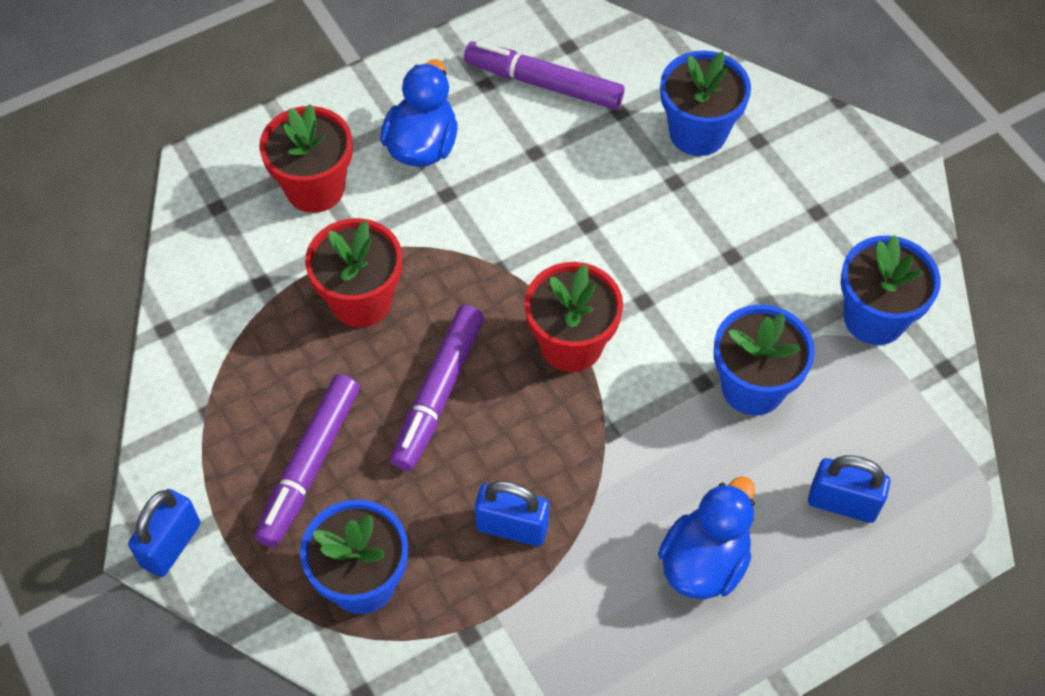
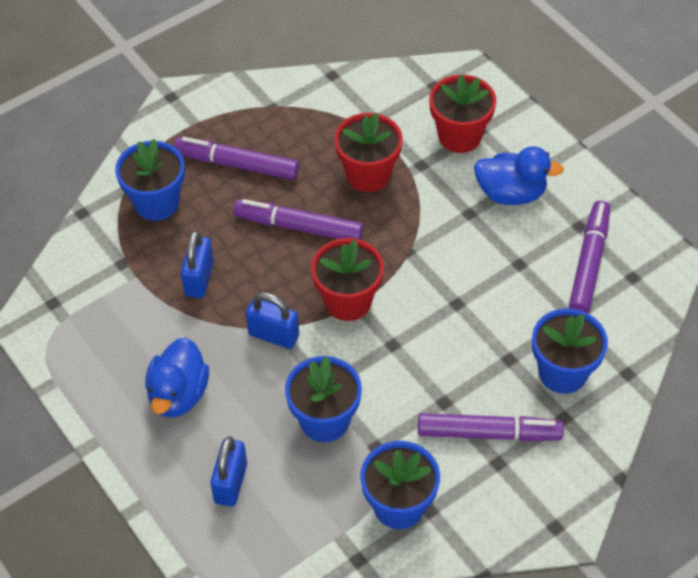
camera: 85 degrees right, 5 degrees down
blue padlock [128,489,201,577] -> blue padlock moved to [246,292,299,349]
blue duck [658,476,755,600] -> blue duck turned 75 degrees clockwise [145,337,209,417]
none -> purple marker [418,413,564,441]

